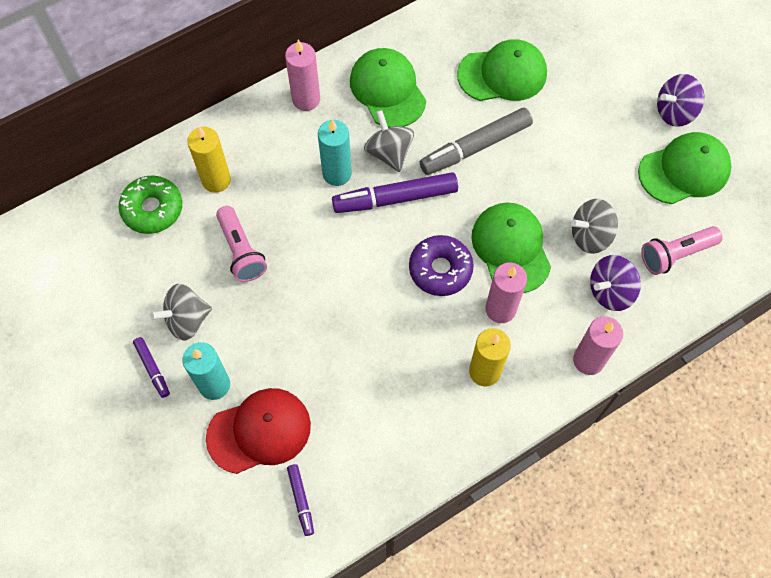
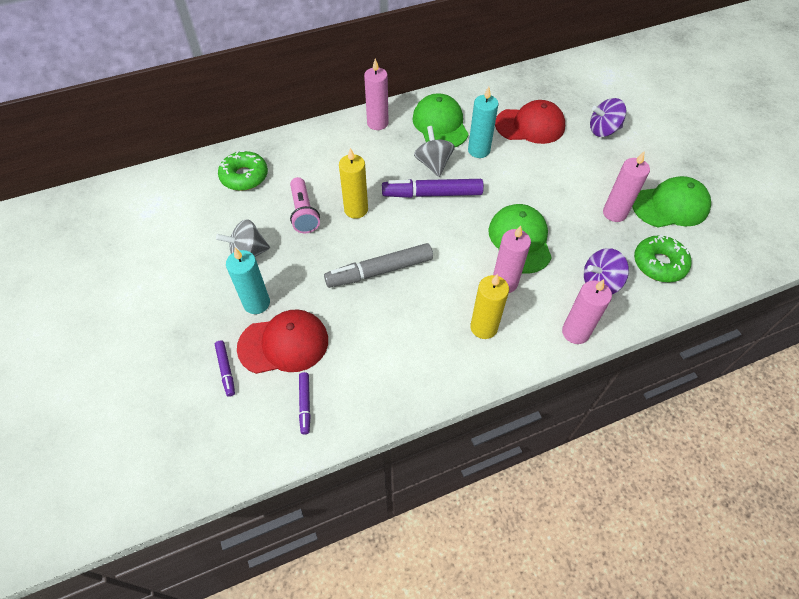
camera: 10 degrees right, 10 degrees down
purple marker [133,337,170,398] -> purple marker moved to [215,340,235,397]
yellow candle [187,126,231,193] -> yellow candle moved to [339,148,368,219]
turquoise candle [318,120,352,186] -> turquoise candle moved to [468,87,498,158]
purple donut [409,235,474,296] -> none
grey marker [420,108,533,175] -> grey marker moved to [324,243,433,288]
green cap [457,39,547,101] -> red cap [495,100,565,144]
grey spinning top [571,199,618,254] -> none
pink flashlight [641,226,723,275] -> green donut [634,234,692,283]
purple spinning top [657,74,704,127] -> purple spinning top moved to [590,98,627,137]
none -> pink candle [603,152,650,222]

